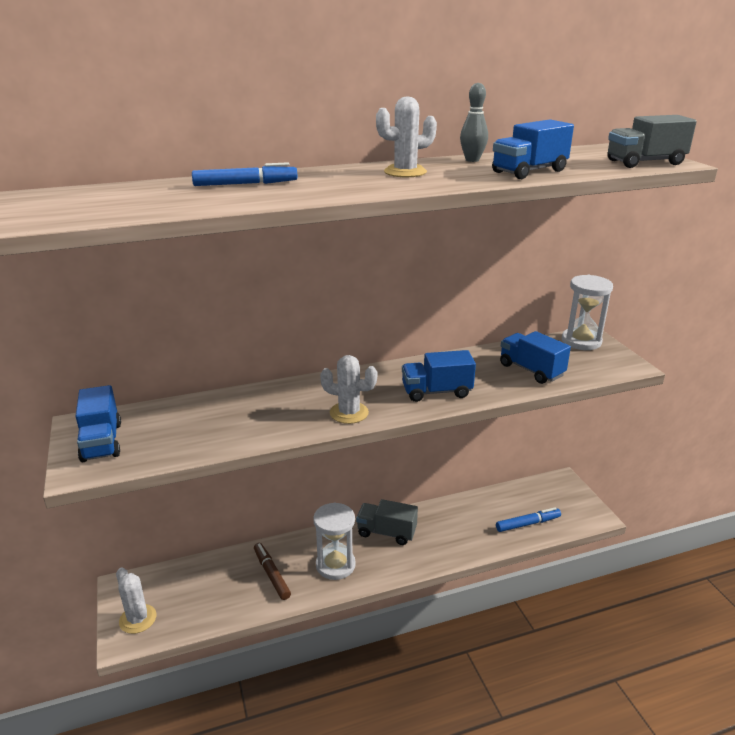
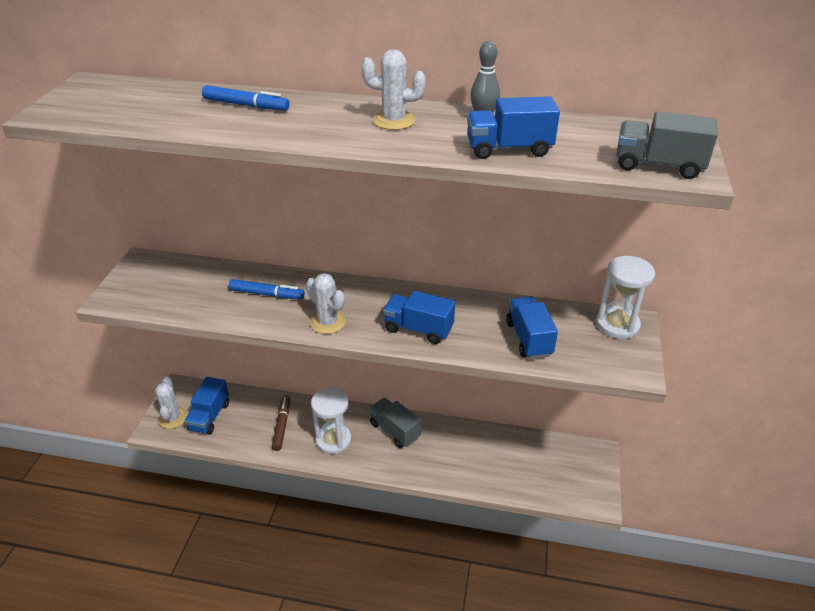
camera: 30 degrees right, 10 degrees up
blue truck [75,385,121,462] -> blue truck moved to [184,377,229,435]
blue marker [496,507,561,532] -> blue marker moved to [229,279,305,299]

